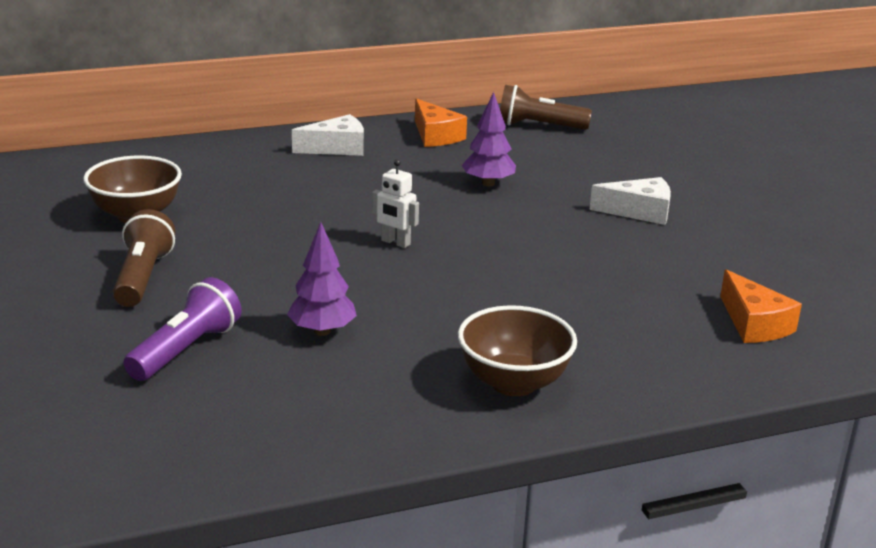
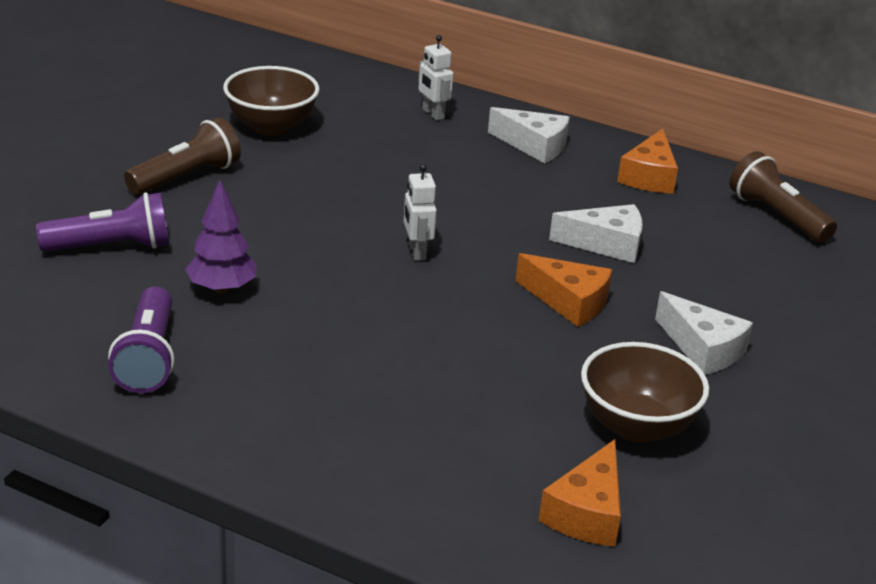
camera: 45 degrees right, 5 degrees up
brown bowl [458,305,577,396] -> brown bowl moved to [581,342,709,443]
purple tree [462,92,516,186] -> white cheese [549,204,643,263]
none -> purple flashlight [108,287,175,393]
none -> white robot [418,35,454,120]
none -> orange cheese [515,253,612,327]

